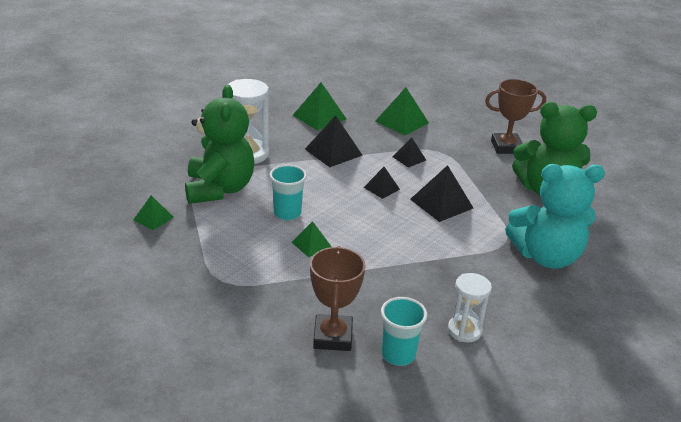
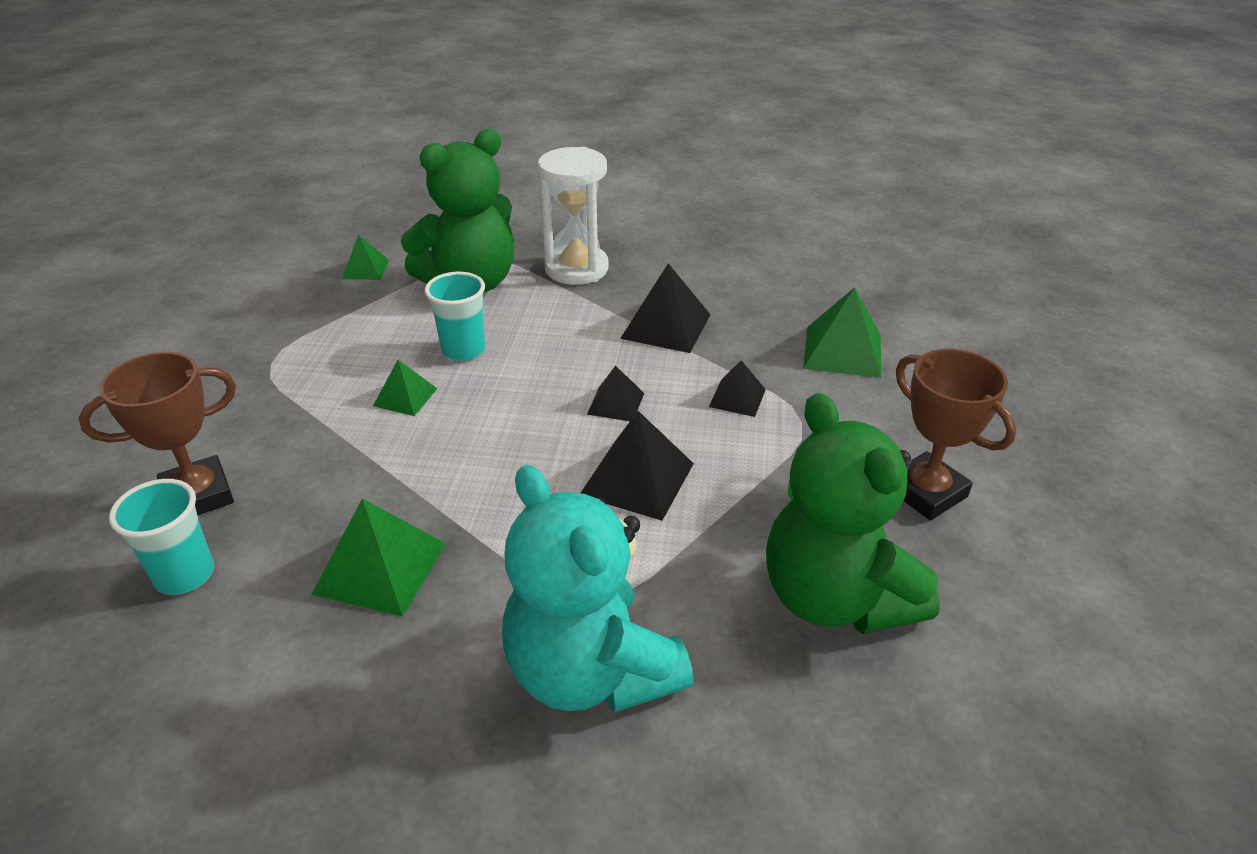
camera: 60 degrees right, 5 degrees up
green pyramid [293,82,346,131] -> green pyramid moved to [311,498,446,617]
white hourglass [448,273,492,342] -> none

